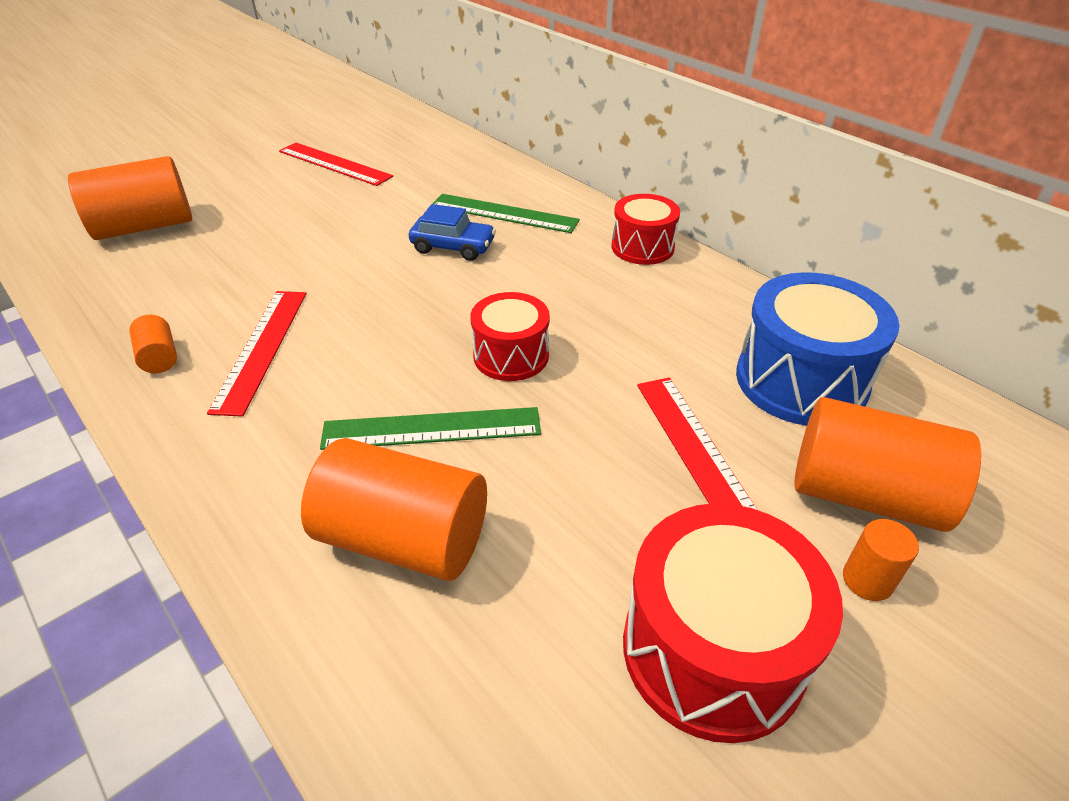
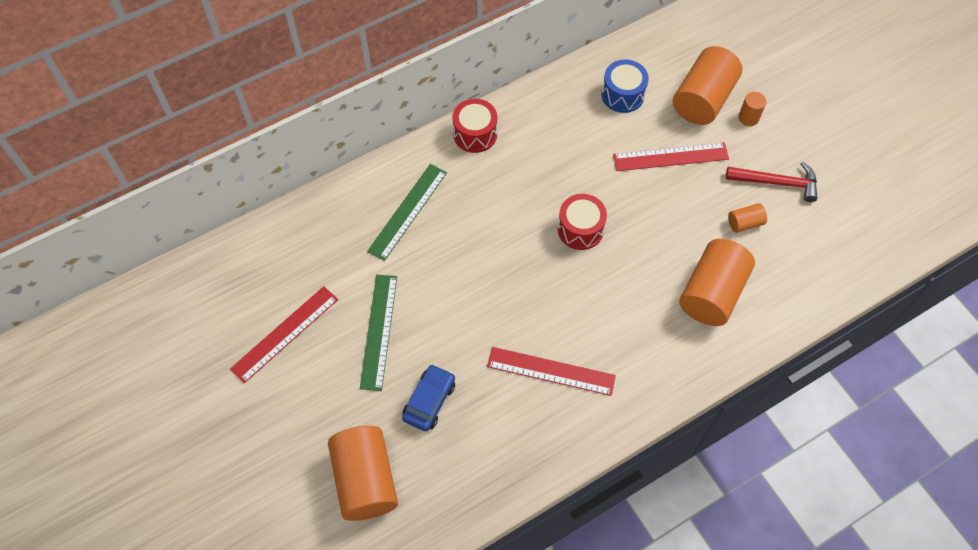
camera: 80 degrees left, 20 degrees up
orange cylinder [129,315,177,373] -> orange cylinder moved to [728,203,767,233]
green ruler [320,407,541,450] -> green ruler moved to [360,275,397,391]
blue car [409,204,496,261] -> blue car moved to [402,364,455,431]
red drum [623,503,843,743] -> red hammer [726,162,817,202]
blue drum [736,272,899,426] -> blue drum [602,60,649,113], size x0.61

